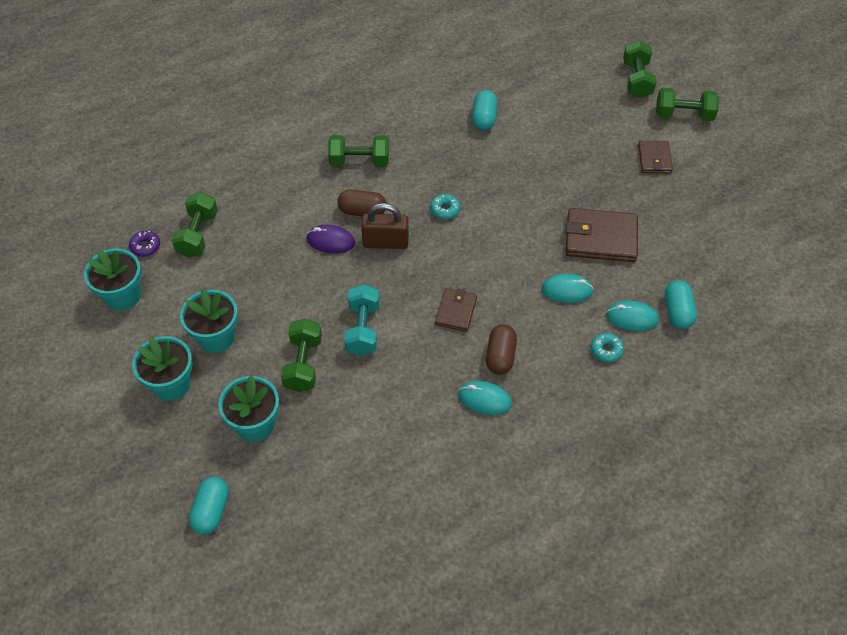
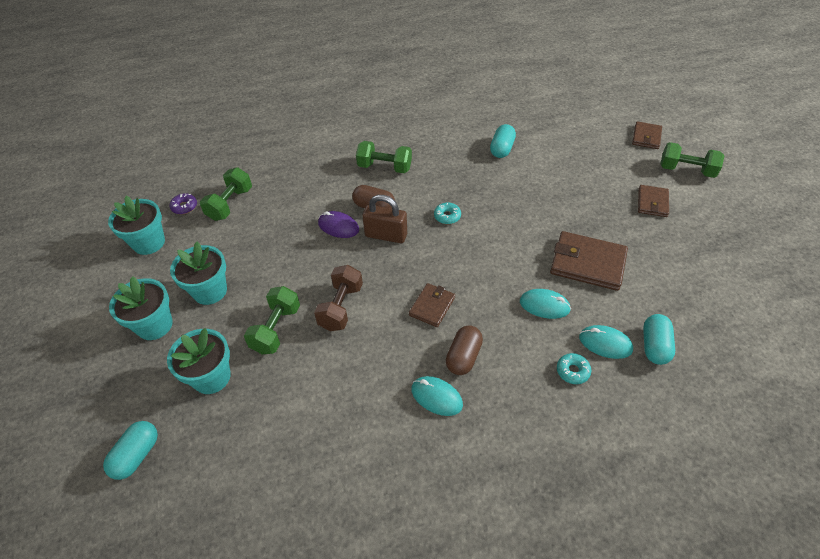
camera: 15 degrees right, 5 degrees down
turquoise dumbbell [344,284,379,356] -> brown dumbbell [314,265,363,331]
green dumbbell [623,40,657,98] -> brown wallet [632,121,662,149]

